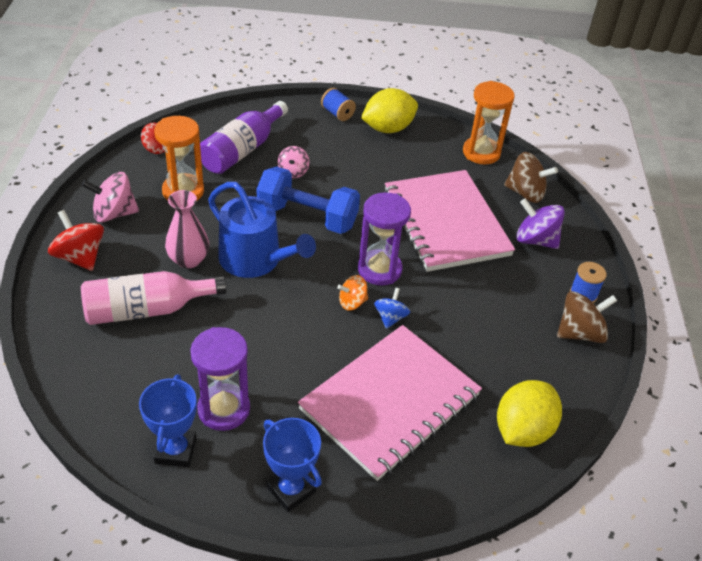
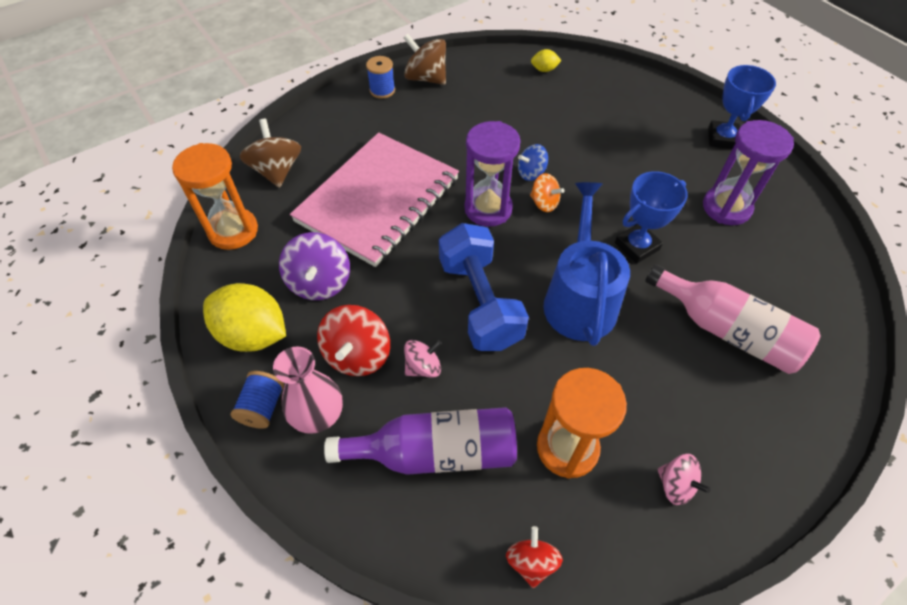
camera: 125 degrees left, 10 degrees up
red spinning top [48,210,104,271] -> red spinning top moved to [317,305,390,376]
pink spinning top [81,172,139,222] -> pink spinning top [657,454,711,505], size x0.62
blue trophy [139,374,197,467] -> blue trophy moved to [615,171,688,264]
pink vase [165,190,209,268] -> pink vase moved to [273,347,343,434]
pink notebook [298,325,482,481] -> none
yellow lemon [497,380,562,447] -> yellow lemon [531,49,562,72], size x0.46
purple spinning top [516,199,565,249] -> purple spinning top moved to [279,232,350,300]

